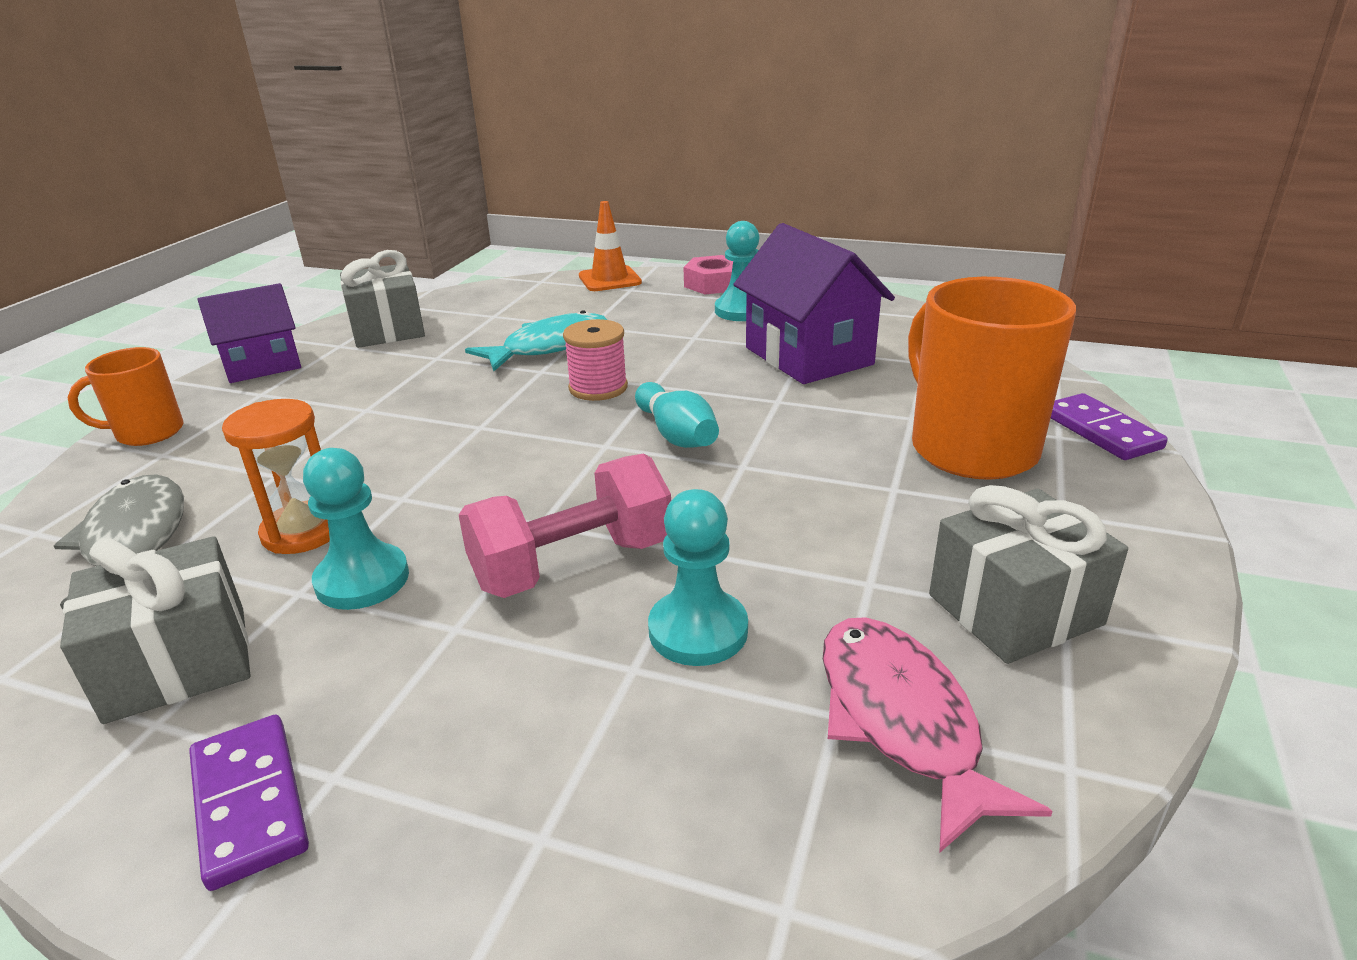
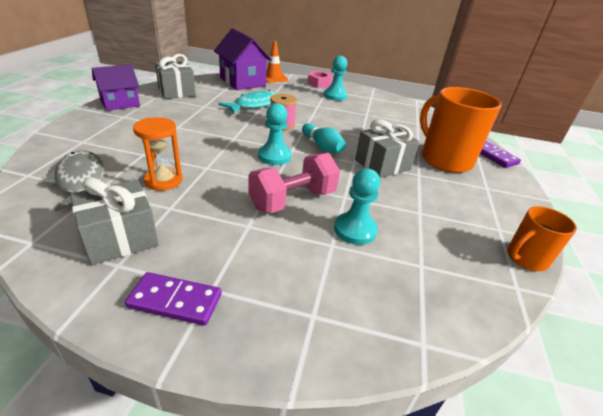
camera: 10 degrees left, 5 degrees up
orange mug [67,347,183,446] -> orange mug moved to [507,206,577,271]
purple domino [189,714,309,891] -> purple domino turned 45 degrees counterclockwise [125,272,222,326]
turquoise pawn [303,448,409,610] -> turquoise pawn moved to [258,103,292,165]
purple house [733,223,895,384] -> purple house moved to [214,28,272,90]
pink fish [823,617,1053,853] -> none
grey gift [929,485,1128,664] -> grey gift moved to [355,119,419,178]

